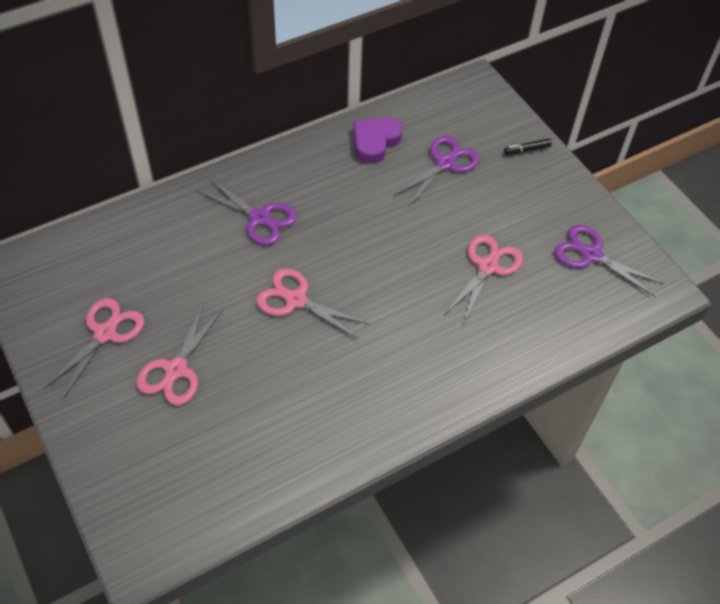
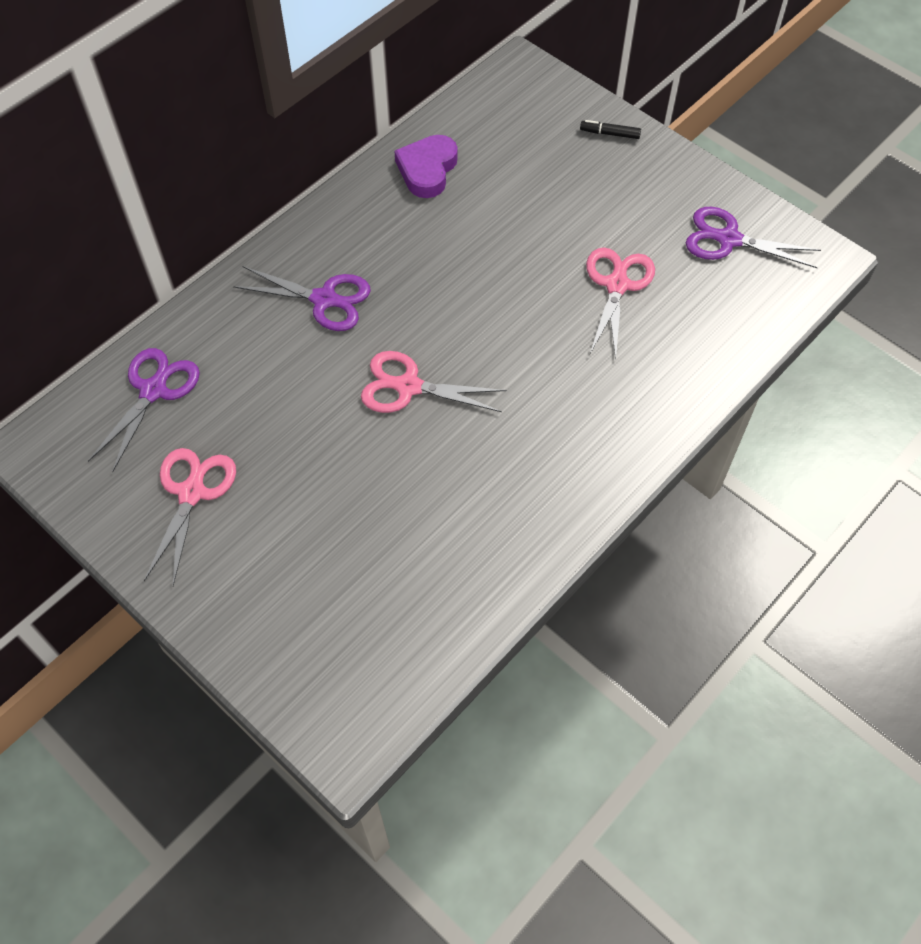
camera: 15 degrees left, 5 degrees up
pink scissors [136,303,223,405] -> none
purple scissors [394,136,480,207] -> purple scissors moved to [88,348,200,472]
black marker [504,138,552,155] -> black marker turned 45 degrees clockwise [580,120,641,139]

